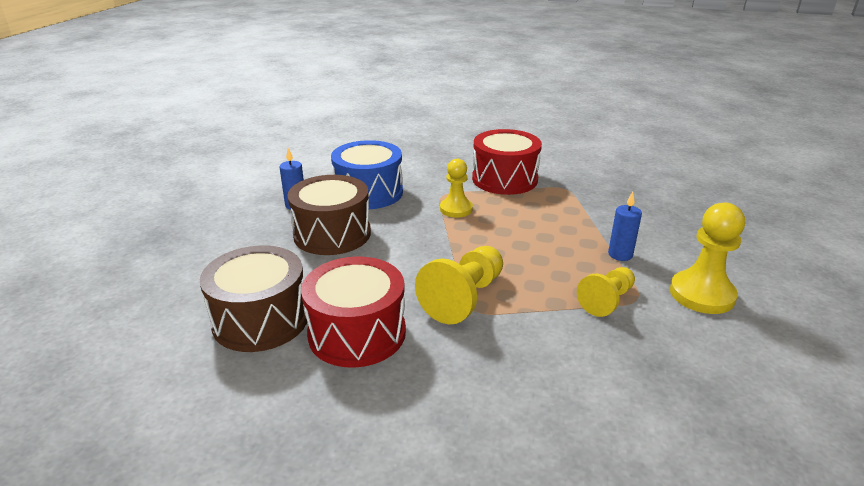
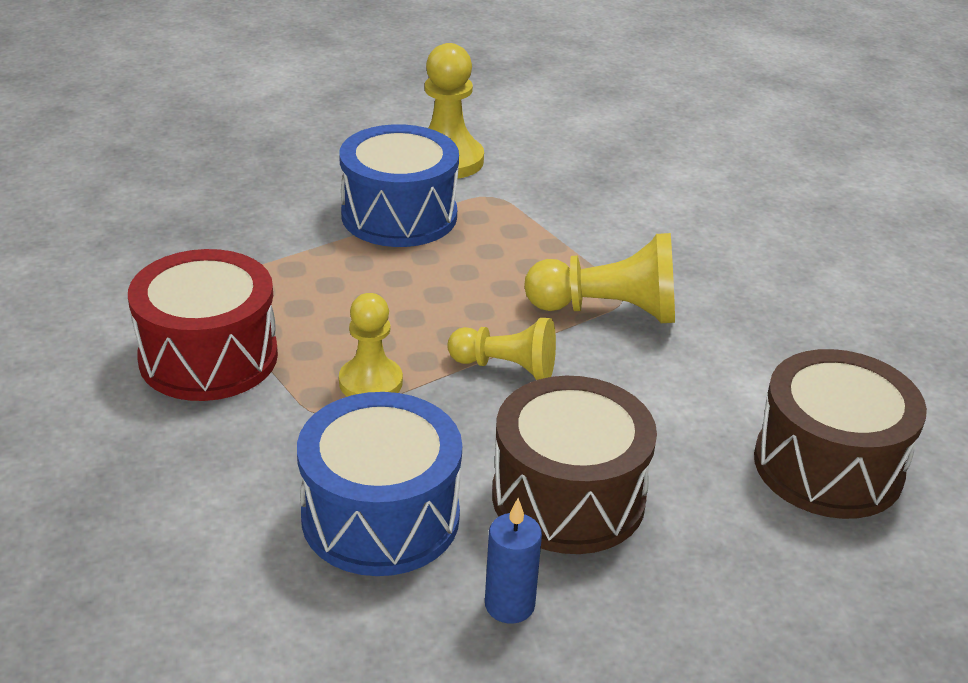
camera: 120 degrees left, 5 degrees up
red drum [301,256,406,368] -> none
yellow pawn [577,267,635,317] -> yellow pawn moved to [447,318,556,380]
blue candle [608,192,642,261] -> blue drum [339,124,459,247]

